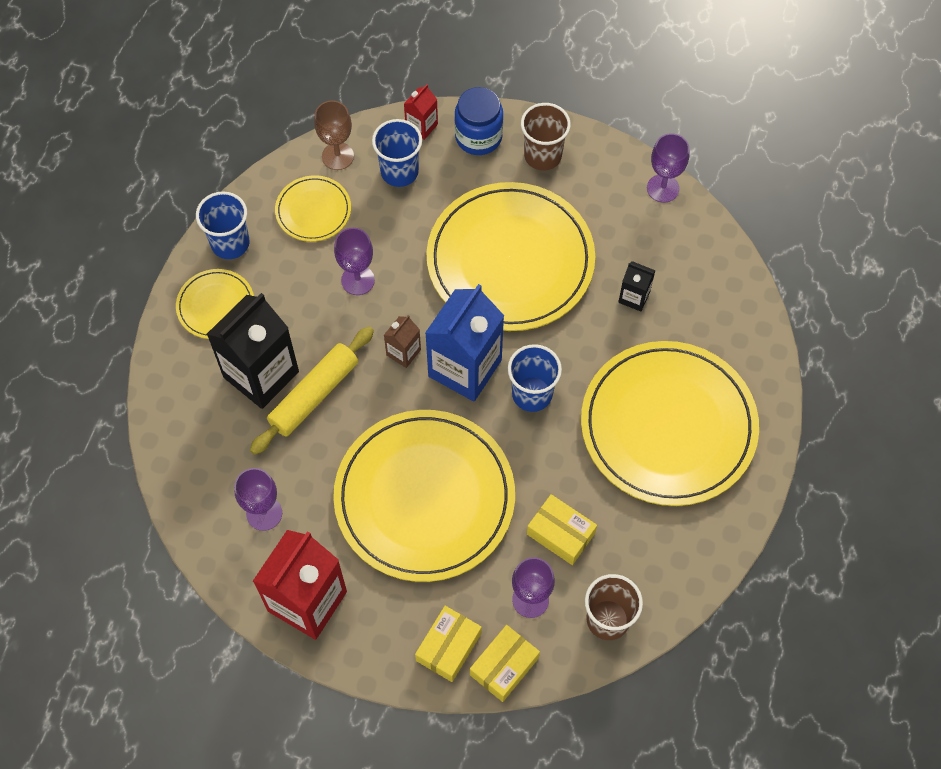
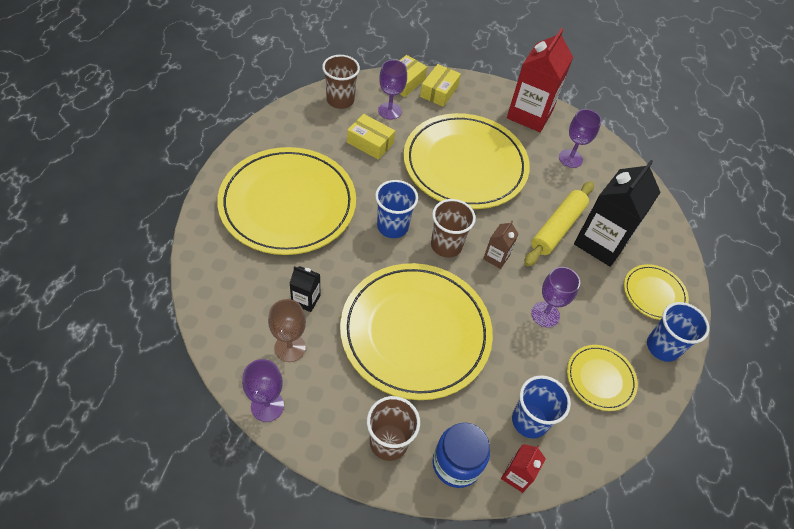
camera: 170 degrees right, 10 degrees down
brown goblet [314,100,354,170] -> brown goblet moved to [268,299,306,362]
blue carton [425,284,504,401] -> brown cup [431,199,476,257]

